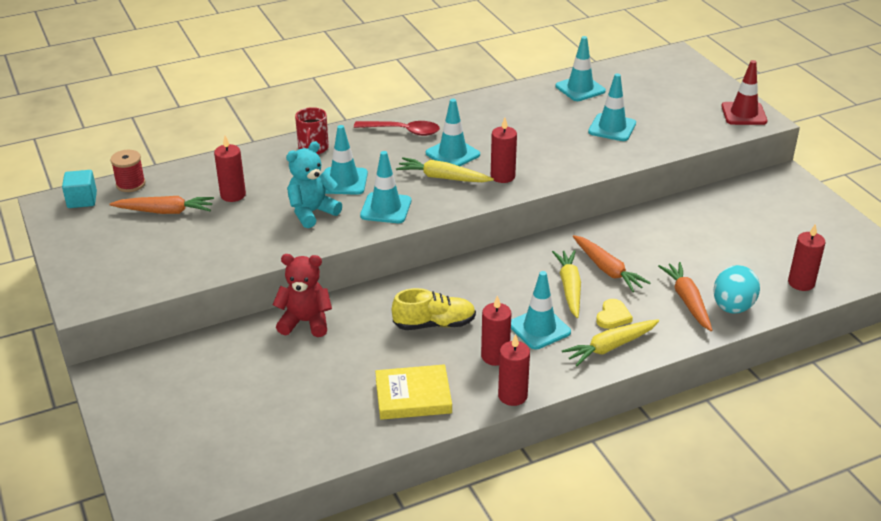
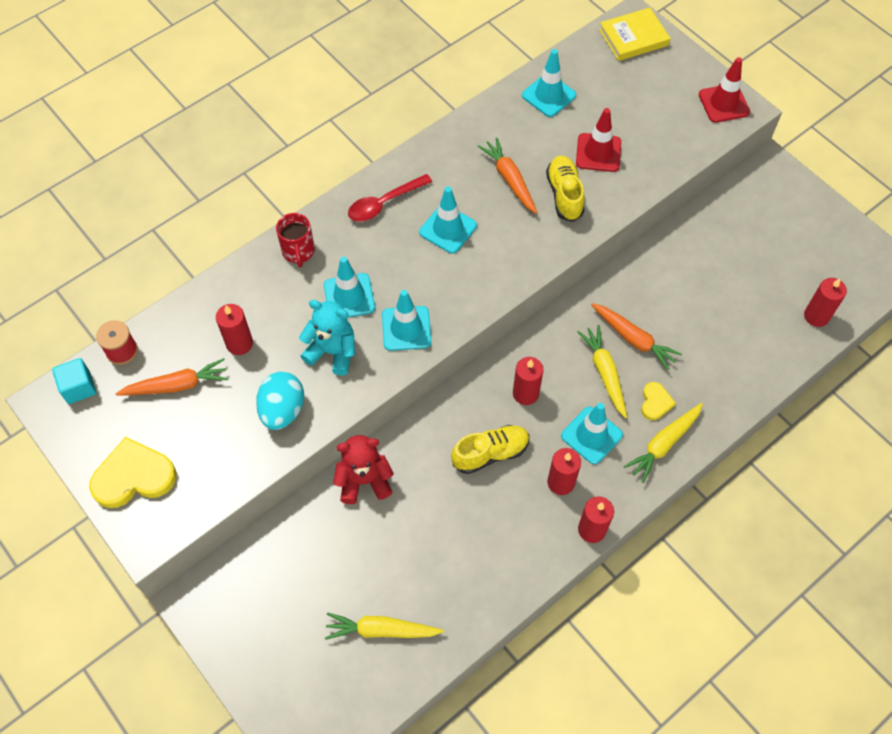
camera: 15 degrees left, 25 degrees up
turquoise teddy bear [286,141,342,228] -> turquoise teddy bear turned 75 degrees clockwise [299,300,355,376]
red spoon [354,121,440,136] -> red spoon turned 150 degrees clockwise [348,174,432,222]
yellow book [375,364,452,420] -> yellow book moved to [599,7,671,61]
yellow carrot [396,157,494,182] -> yellow carrot moved to [325,613,444,640]
red candle [491,118,517,183] -> red candle moved to [513,357,544,405]
turquoise traffic cone [588,73,636,141] -> red traffic cone [576,108,621,172]
orange carrot [658,262,713,331] -> orange carrot moved to [478,137,538,214]
turquoise egg [714,265,760,314] -> turquoise egg moved to [256,371,304,430]
none -> yellow heart [89,437,176,508]
none -> yellow shoe [546,156,585,222]

